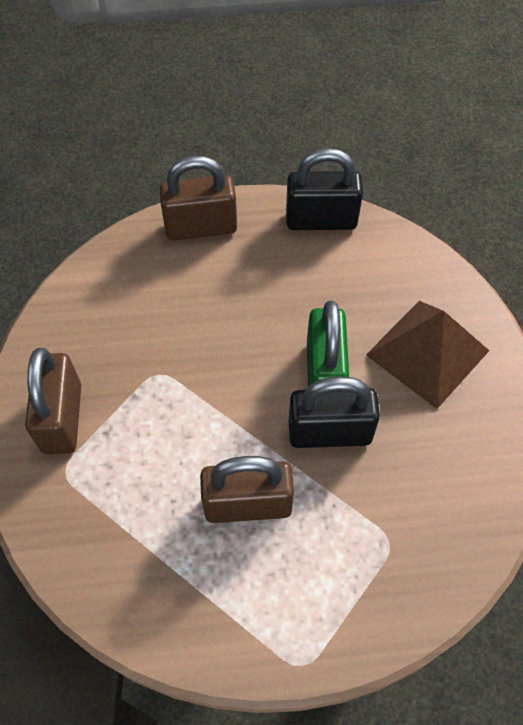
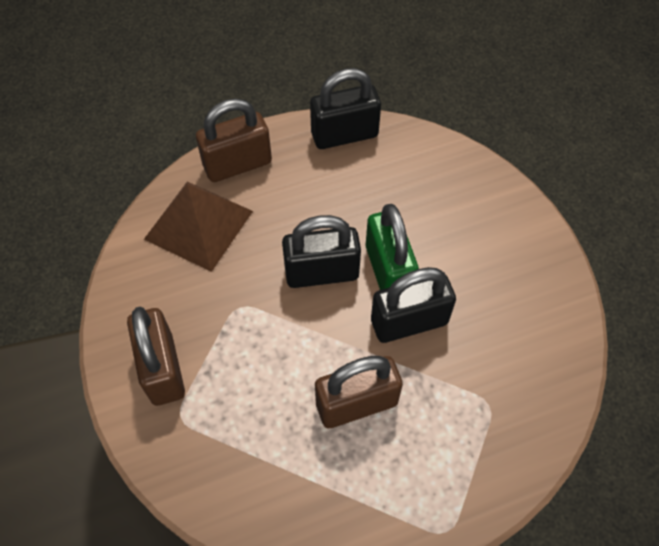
camera: 15 degrees left, 0 degrees up
brown pyramid [366,301,489,409] -> brown pyramid moved to [144,182,253,272]
none -> black padlock [282,215,361,288]

